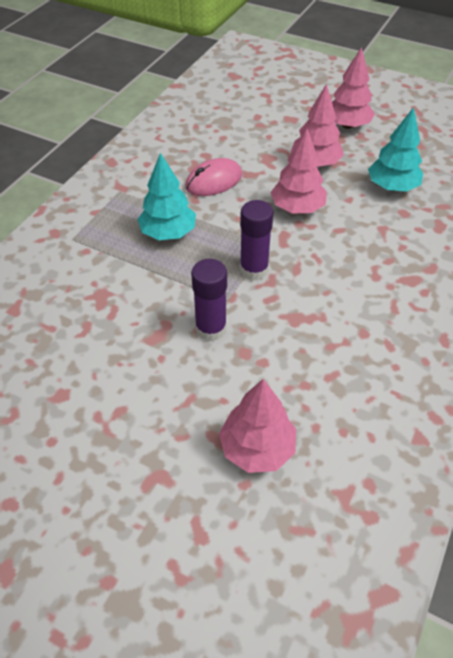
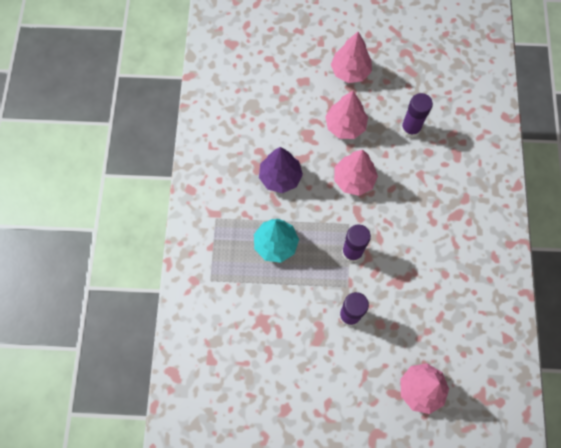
camera: 25 degrees left, 20 degrees up
pink mouse [185,158,242,196] -> purple tree [259,147,303,193]
turquoise tree [368,107,423,192] -> purple glue stick [401,93,433,138]

